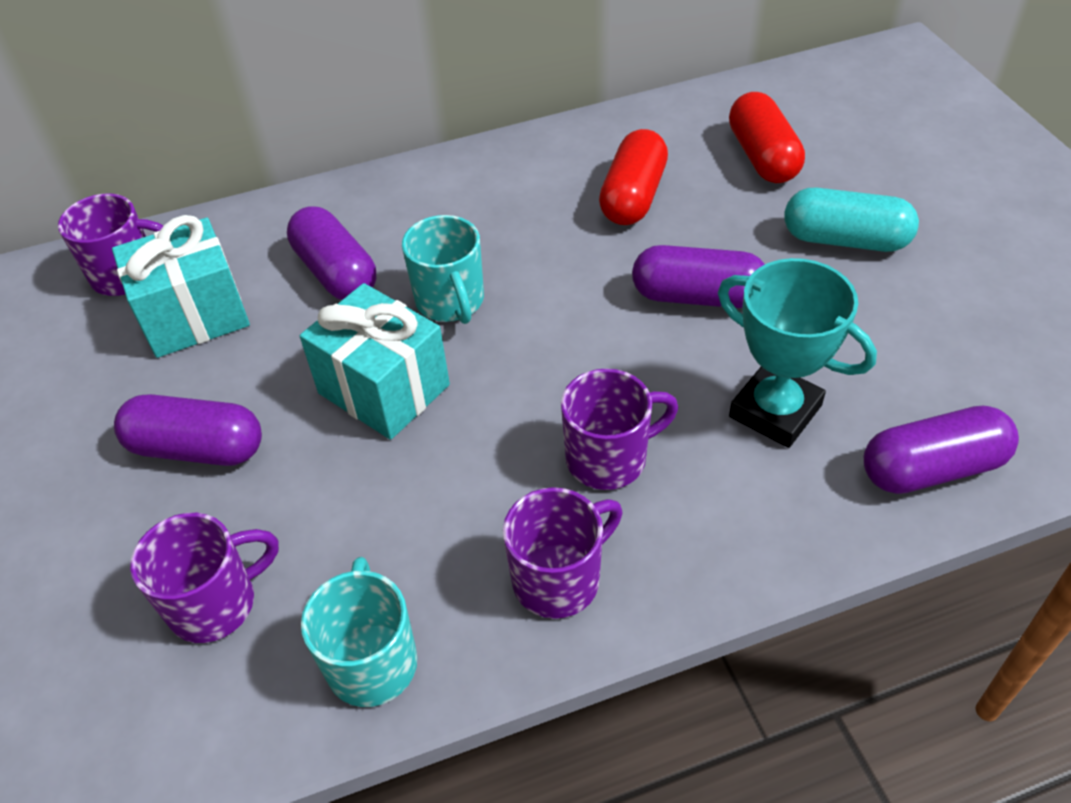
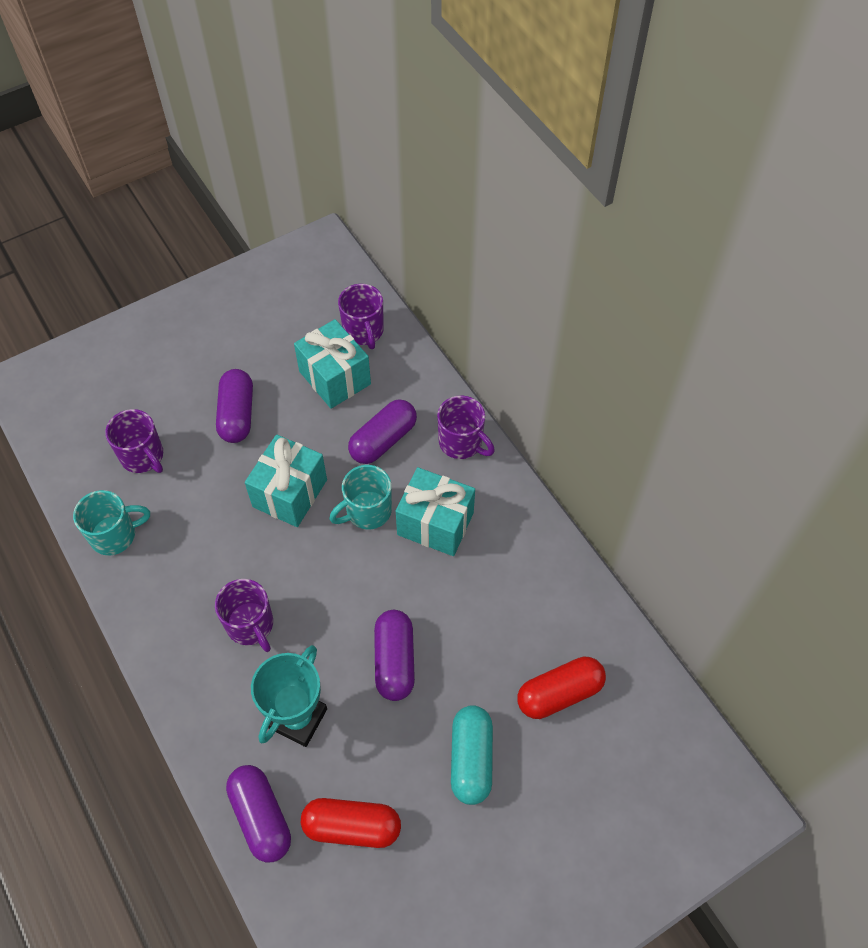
camera: 75 degrees right, 10 degrees up
purple mug [503,487,623,619] -> purple mug moved to [437,395,495,459]
red capsule [599,129,668,225] -> red capsule moved to [301,798,401,848]
none -> turquoise gift [396,467,475,556]

